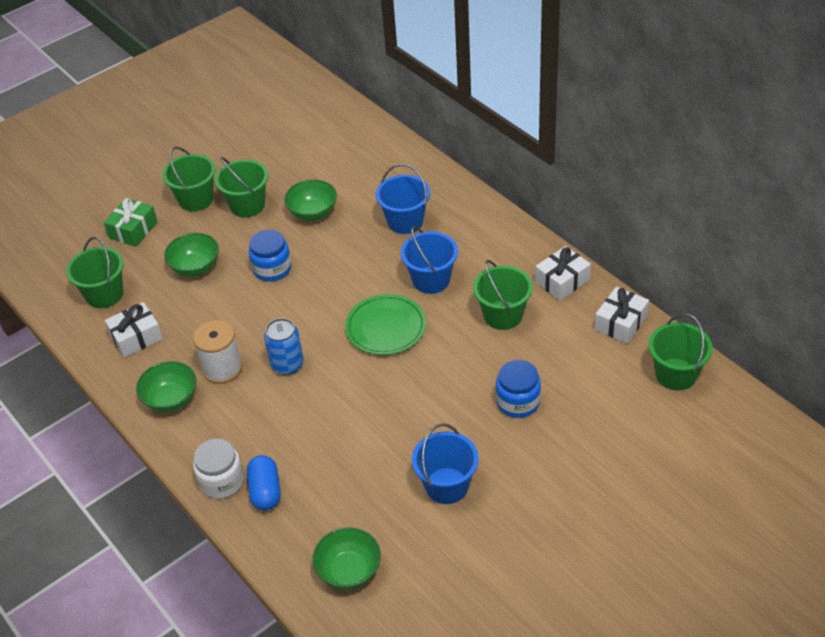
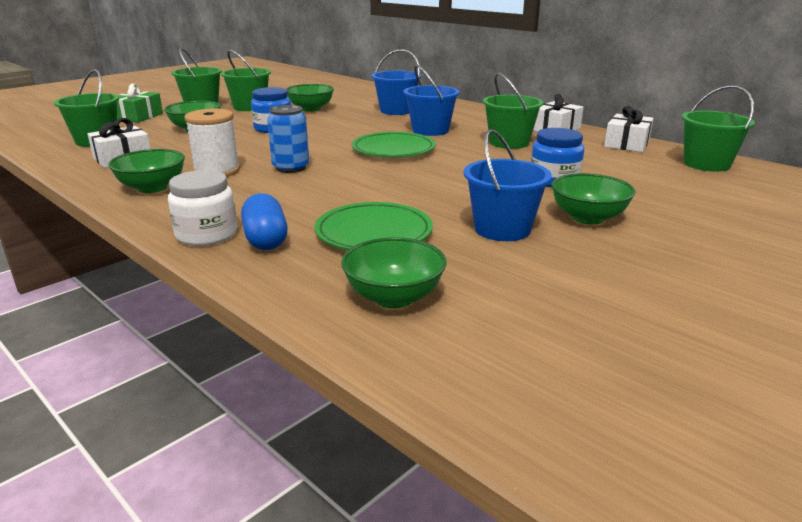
camera: 10 degrees left, 20 degrees down
none -> green plate [314,202,433,250]
none -> green bowl [552,173,635,225]

